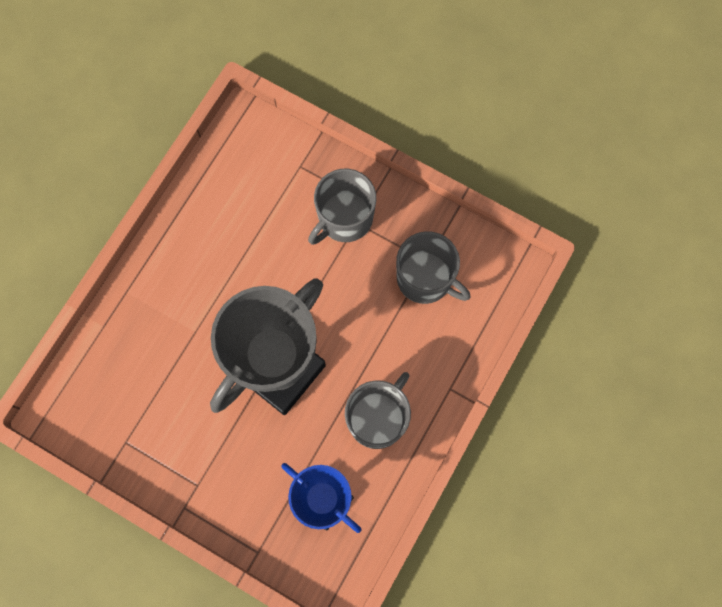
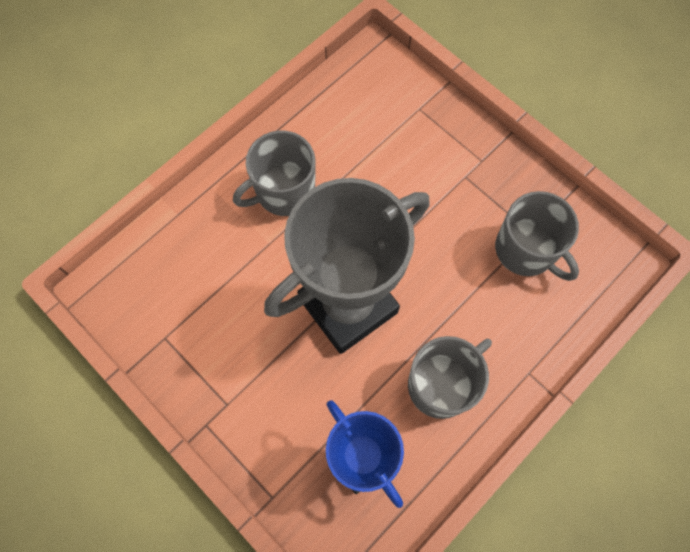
camera: 15 degrees right, 5 degrees down
grey mug [308,169,376,245] -> grey mug moved to [233,131,315,216]

